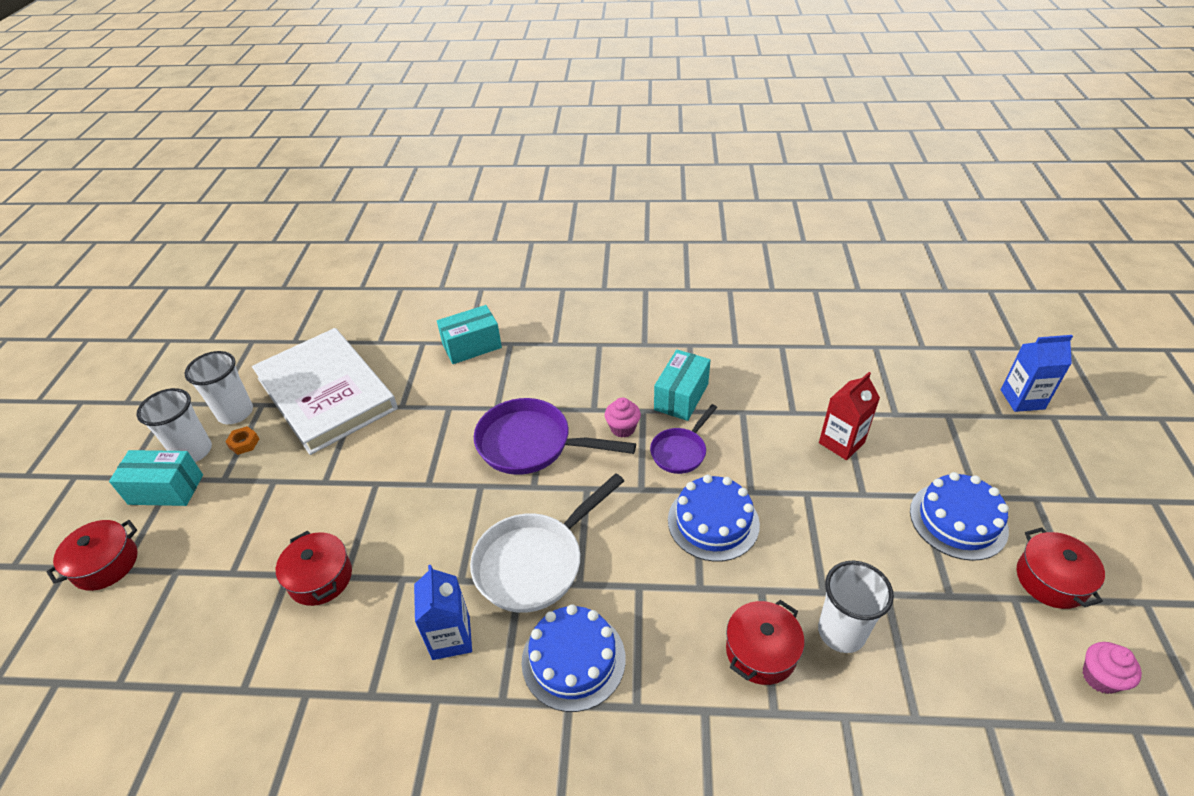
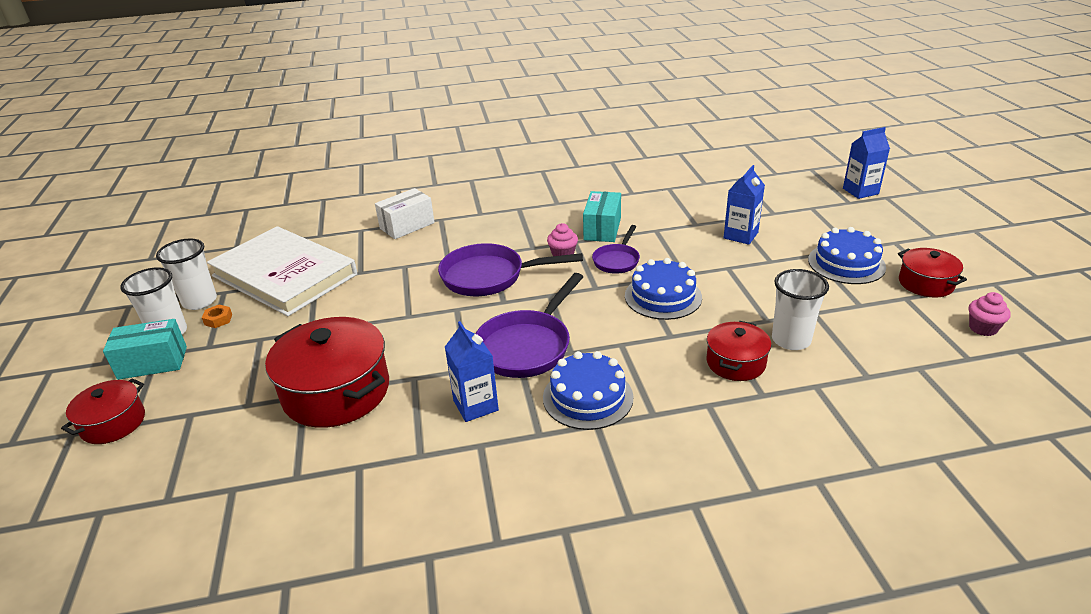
camera: 15 degrees left, 10 degrees down
red pot [276,531,352,606] -> red pot [265,317,389,428], size x1.80
turquoise box [437,305,502,364] -> white box [375,188,435,239]
white pan [470,473,624,613] -> purple pan [476,273,583,378]
red carton [819,372,880,460] -> blue carton [724,165,765,245]

